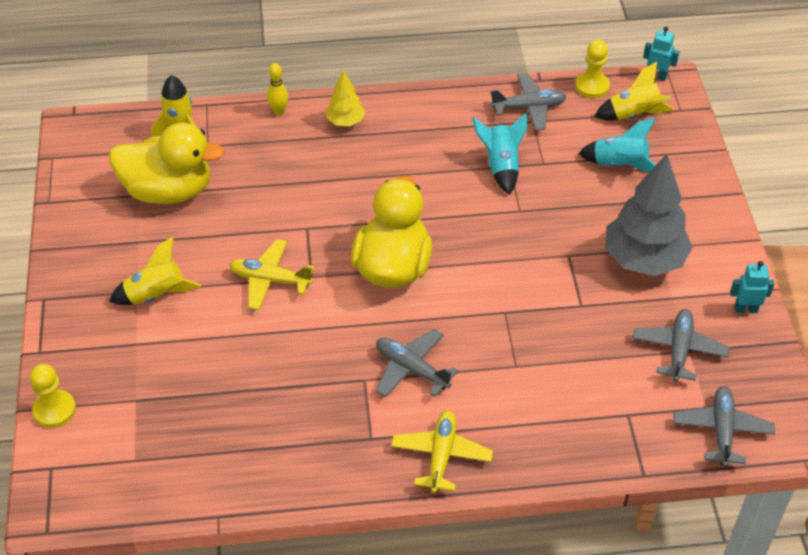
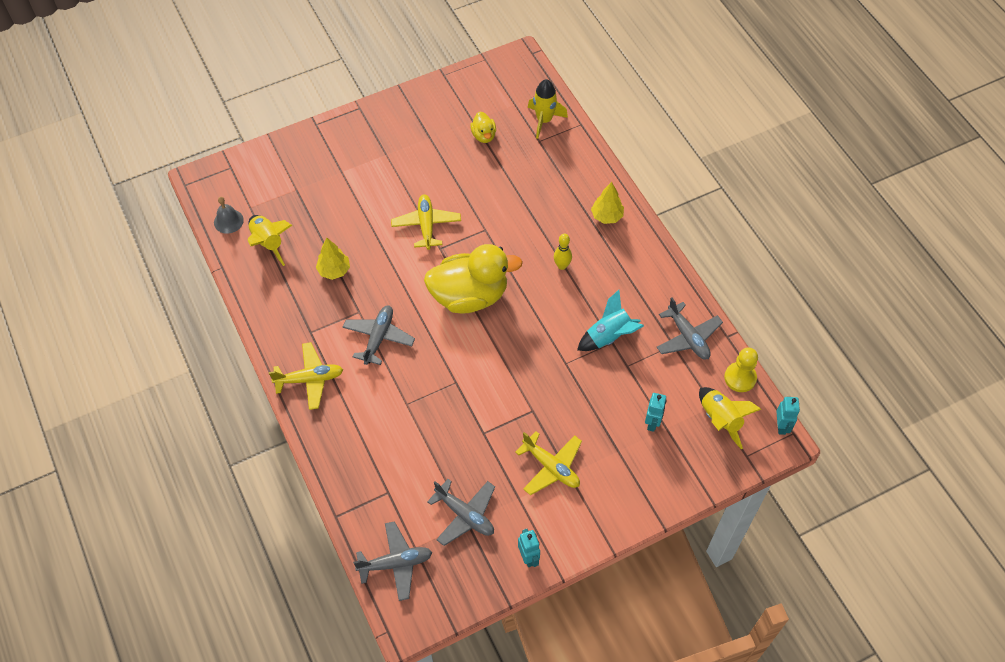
camera: 70 degrees right, 10 degrees up
yellow pawn [30,364,76,428] -> none
yellow duck [109,123,225,204] -> yellow duck [470,112,496,143], size x0.44
yellow rocket [109,236,201,305] -> yellow rocket moved to [248,215,292,266]
yellow bowling pin [267,63,289,115] -> yellow bowling pin moved to [554,234,572,270]
turquoise rocket [578,118,656,172] -> turquoise robot [645,393,667,432]
grey tree [605,154,693,276] -> yellow plane [515,431,582,495]
grey plane [633,309,730,382] -> grey plane turned 45 degrees clockwise [427,479,495,546]
none -> grey bell [214,197,244,234]
none -> yellow tree [316,238,350,280]

